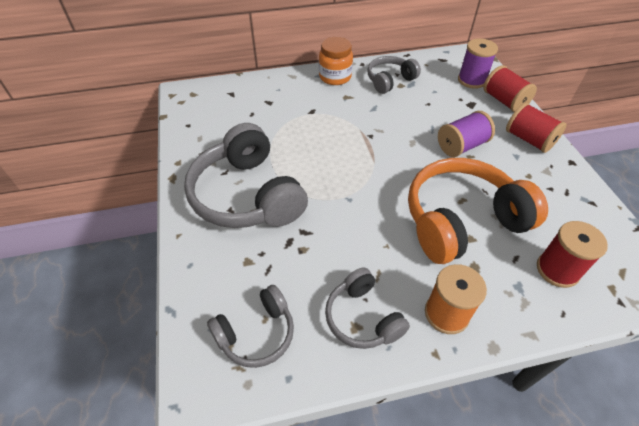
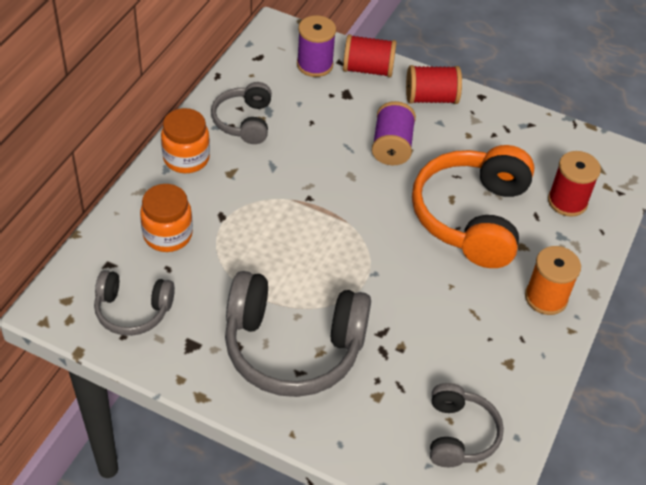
camera: 55 degrees left, 0 degrees up
grey headphones [325,267,410,349] -> grey headphones moved to [94,270,175,336]
none -> orange jar [140,184,193,252]

